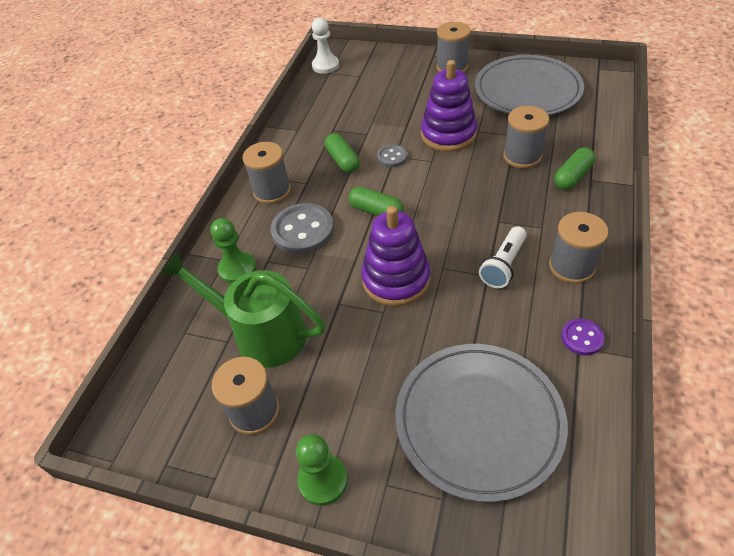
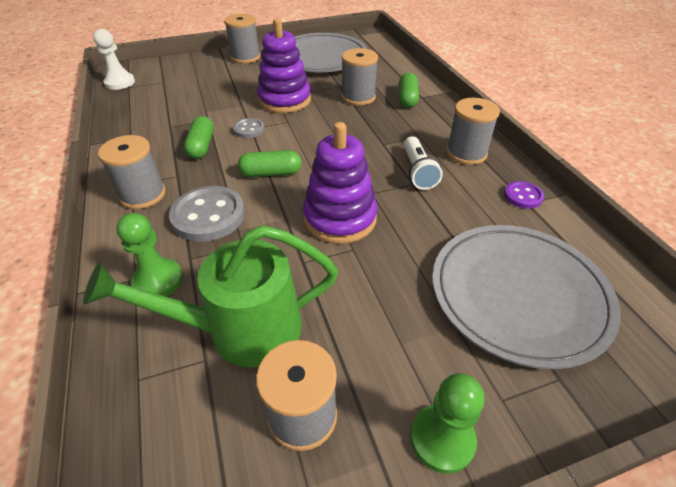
camera: 40 degrees left, 5 degrees down
green capsule [325,133,360,173] -> green capsule turned 60 degrees clockwise [184,116,214,159]

